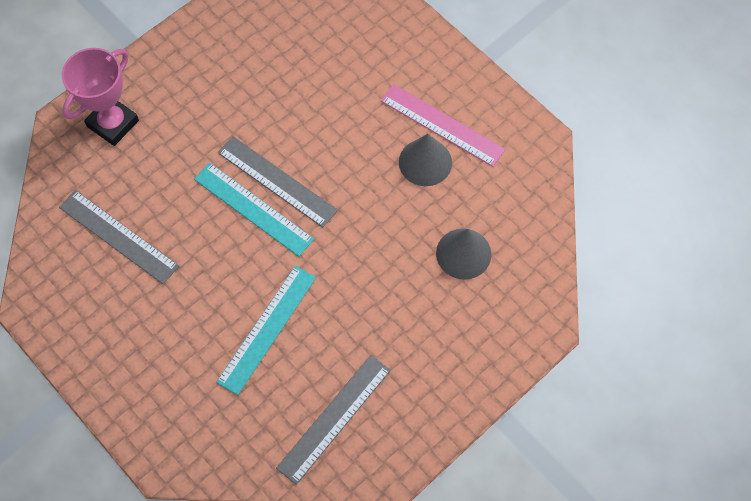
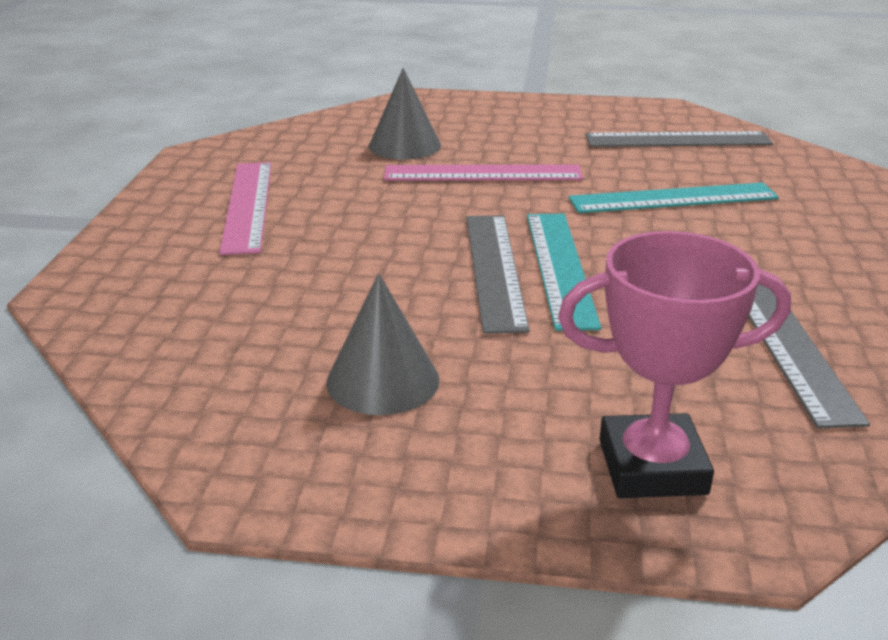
camera: 130 degrees left, 35 degrees down
grey cone [399,134,452,186] -> grey cone moved to [326,273,440,415]
none -> pink ruler [384,165,583,181]

